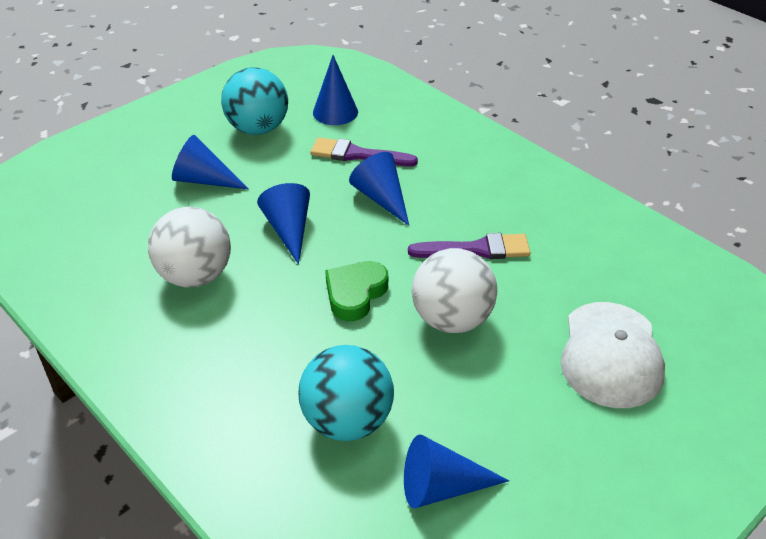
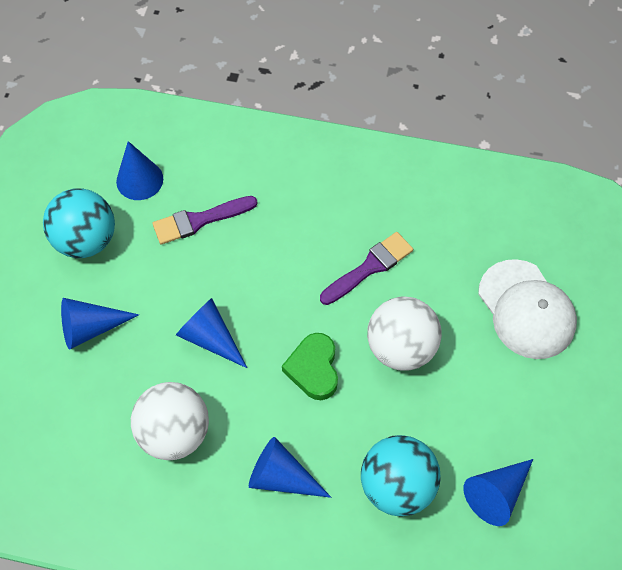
camera: 35 degrees left, 20 degrees up
blue cone [349,152,409,226] -> blue cone moved to [249,437,331,498]

